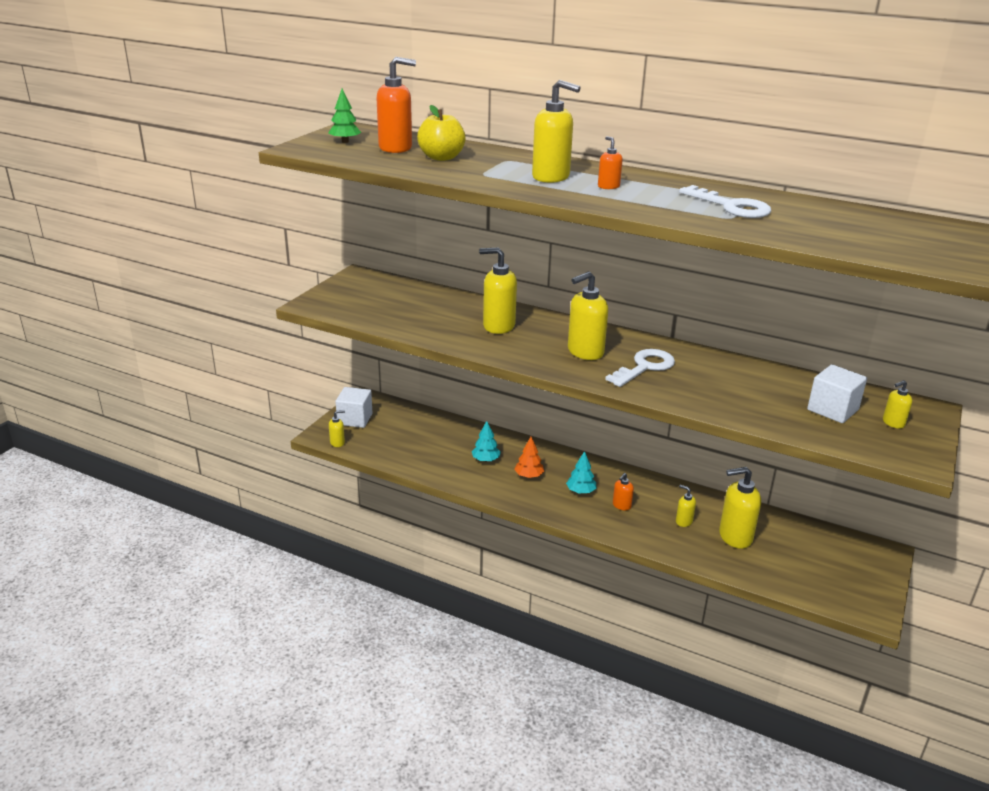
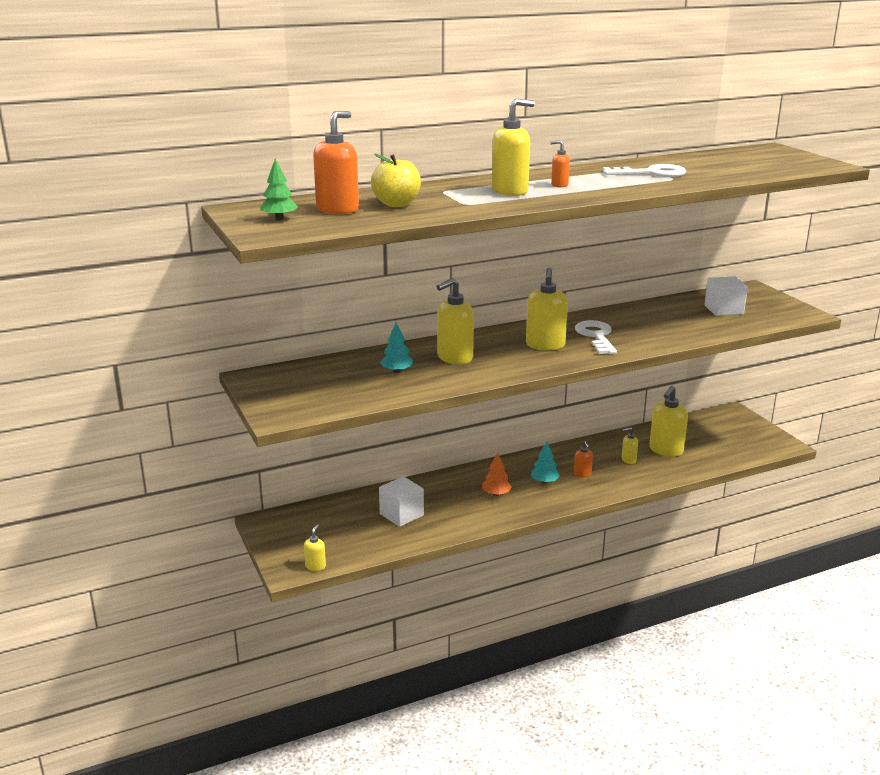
camera: 50 degrees left, 5 degrees down
white cube [335,387,372,428] -> white cube moved to [379,476,424,527]
turquoise tree [472,421,501,462] -> turquoise tree moved to [380,323,413,373]
yellow soap dispenser [883,380,912,429] -> none

